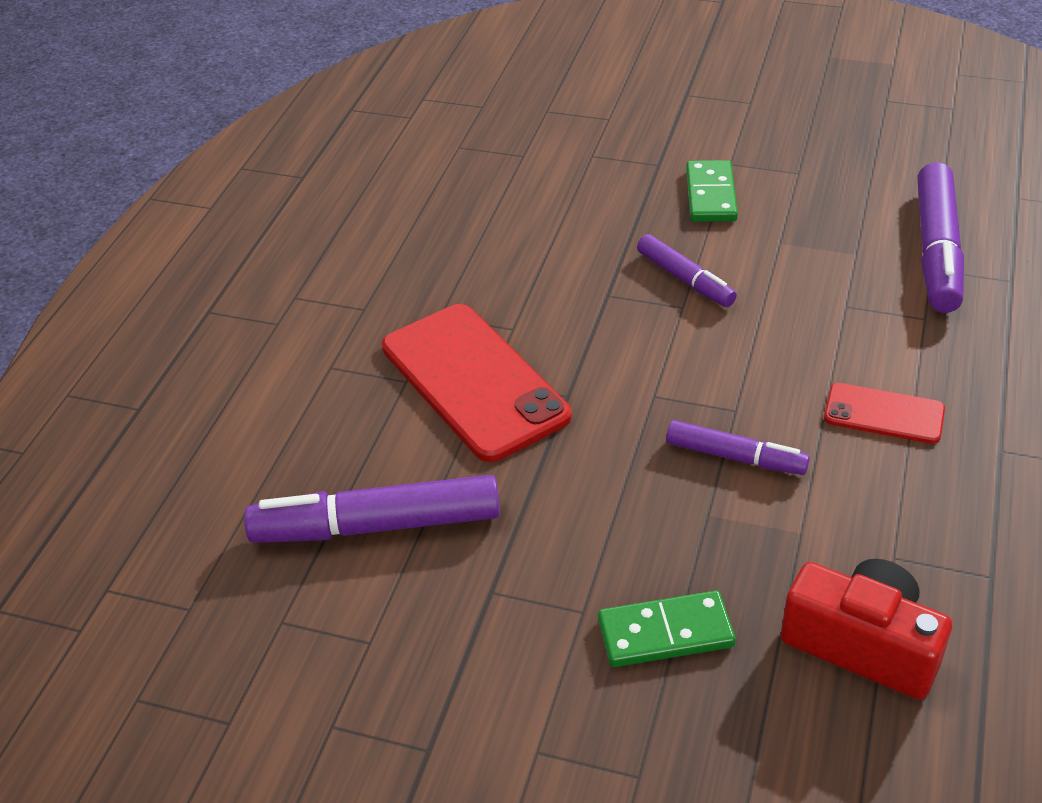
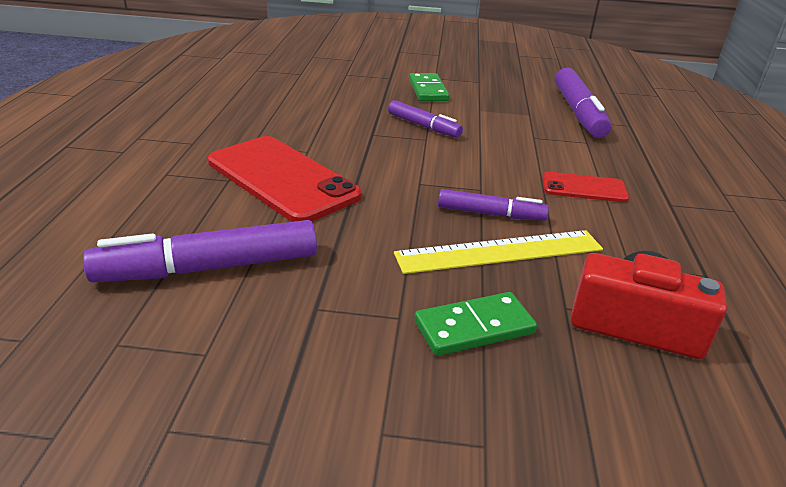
camera: 15 degrees left, 10 degrees down
none -> yellow ruler [394,230,603,274]

